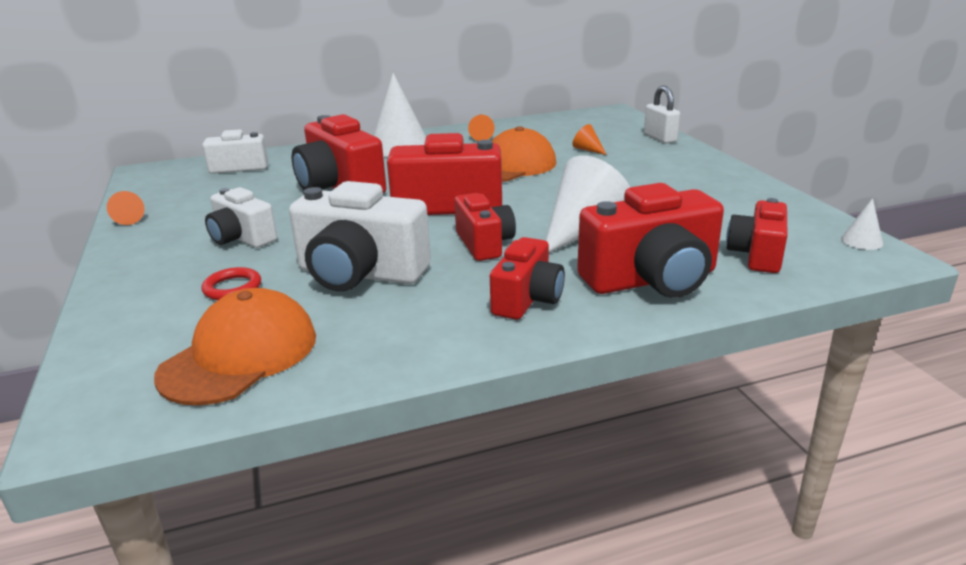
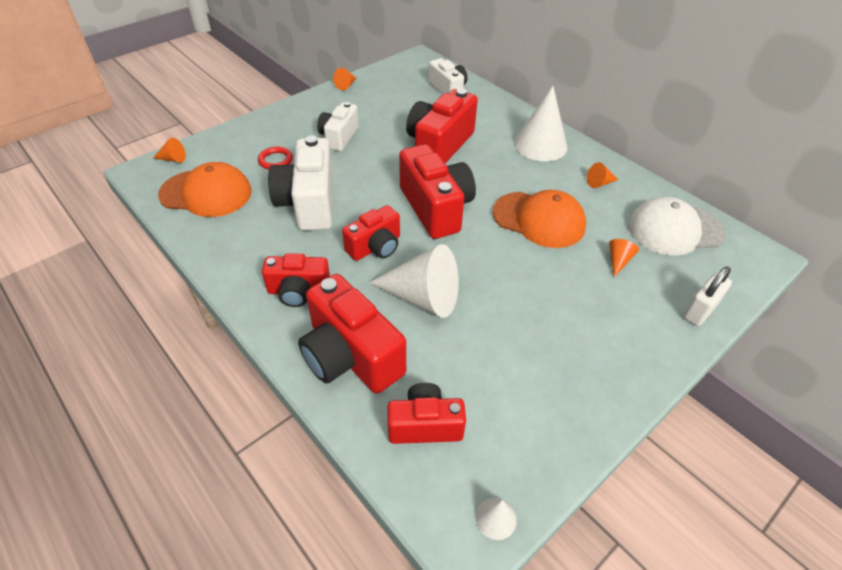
camera: 65 degrees right, 20 degrees up
none -> orange cone [153,138,186,163]
none -> white cap [628,197,726,255]

